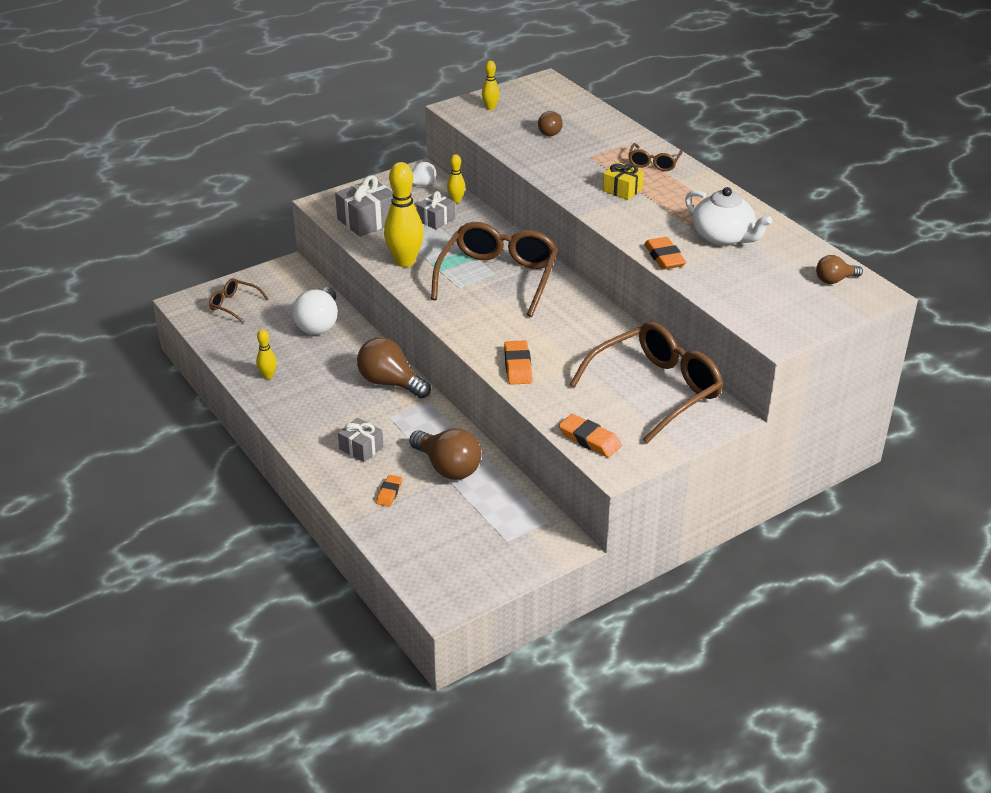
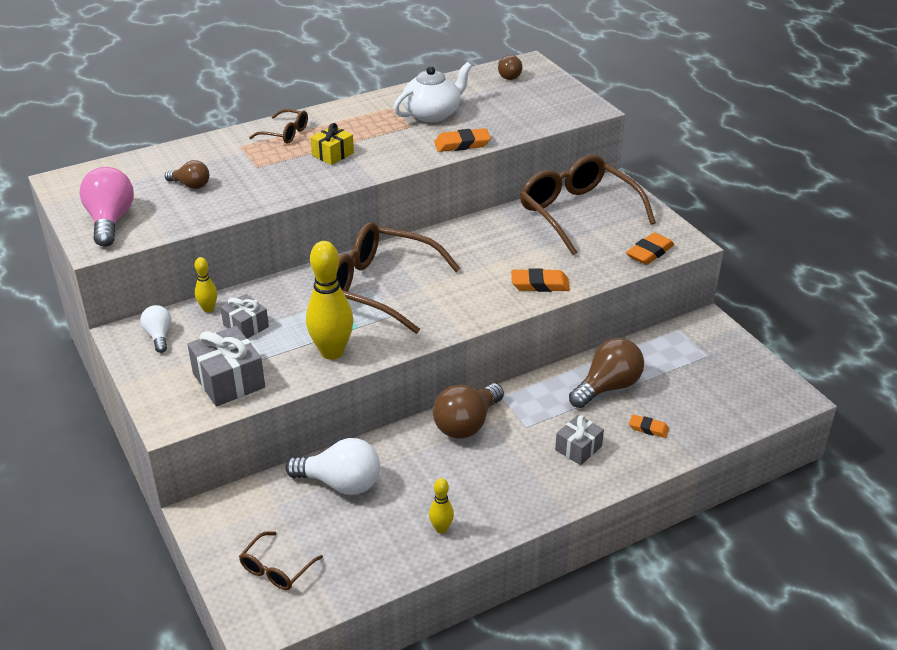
camera: 85 degrees left, 0 degrees up
yellow bowling pin [482,61,500,110] -> pink light bulb [79,167,134,246]

